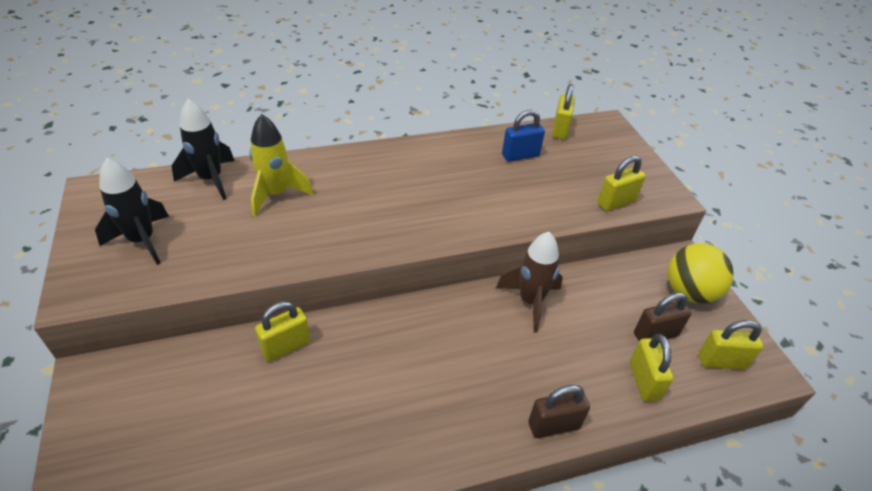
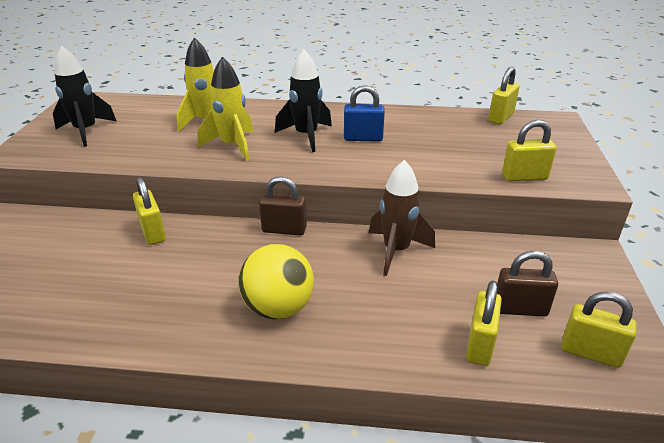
camera: 25 degrees right, 10 degrees down
black rocket [172,99,235,200] -> black rocket moved to [275,49,332,152]
yellow padlock [255,301,310,362] -> yellow padlock turned 75 degrees clockwise [133,177,166,245]
blue padlock [502,110,545,162] -> blue padlock moved to [344,85,385,142]
brown padlock [528,385,590,438] -> brown padlock moved to [259,176,307,236]
yellow ball [668,243,734,304] -> yellow ball moved to [238,244,314,320]
none -> yellow rocket [198,57,253,161]

